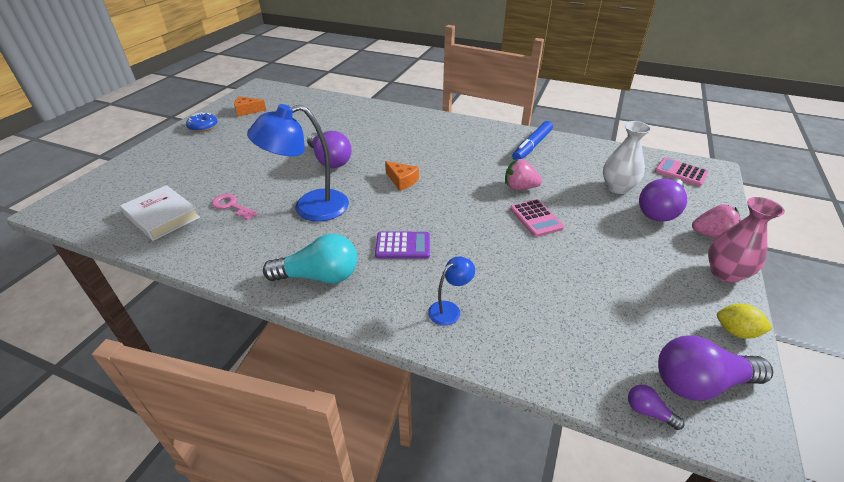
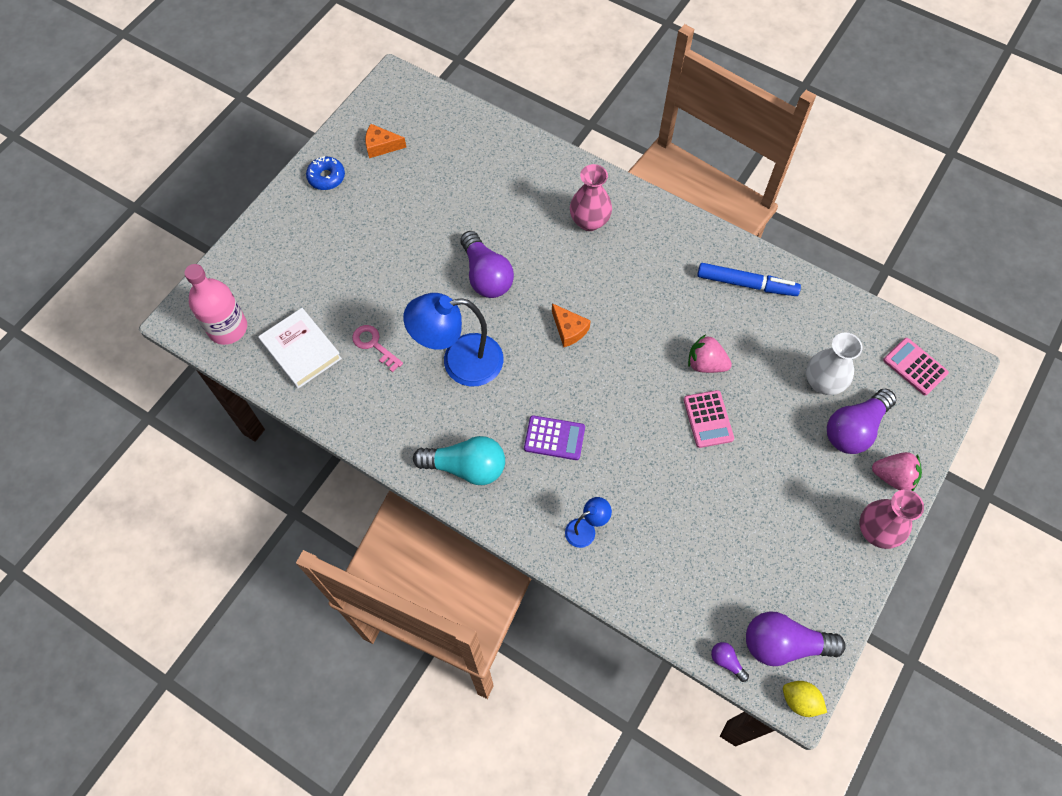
camera: 10 degrees right, 25 degrees up
blue marker [512,121,553,160] -> blue marker turned 120 degrees counterclockwise [697,263,801,296]
yellow lemon [717,304,773,339] -> yellow lemon moved to [783,681,827,717]
none -> pink bottle [184,264,247,345]
none -> pink vase [570,164,612,231]

